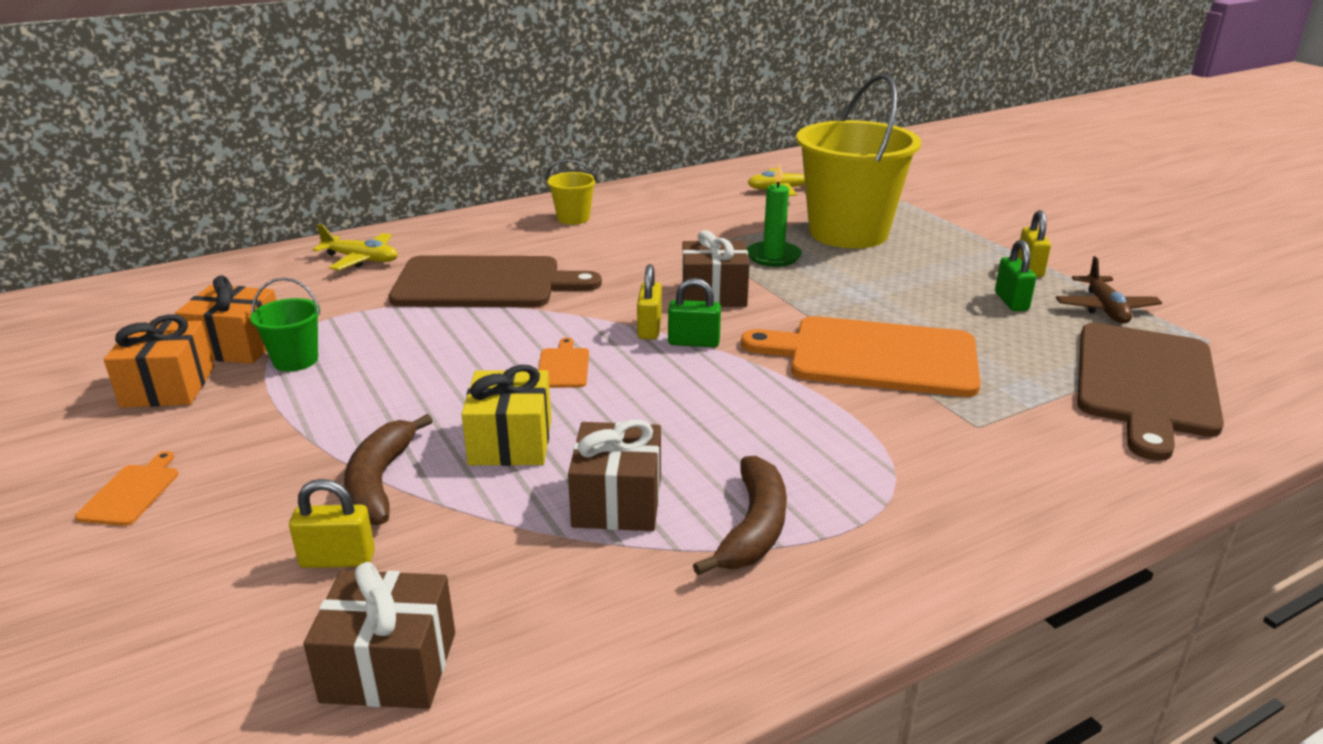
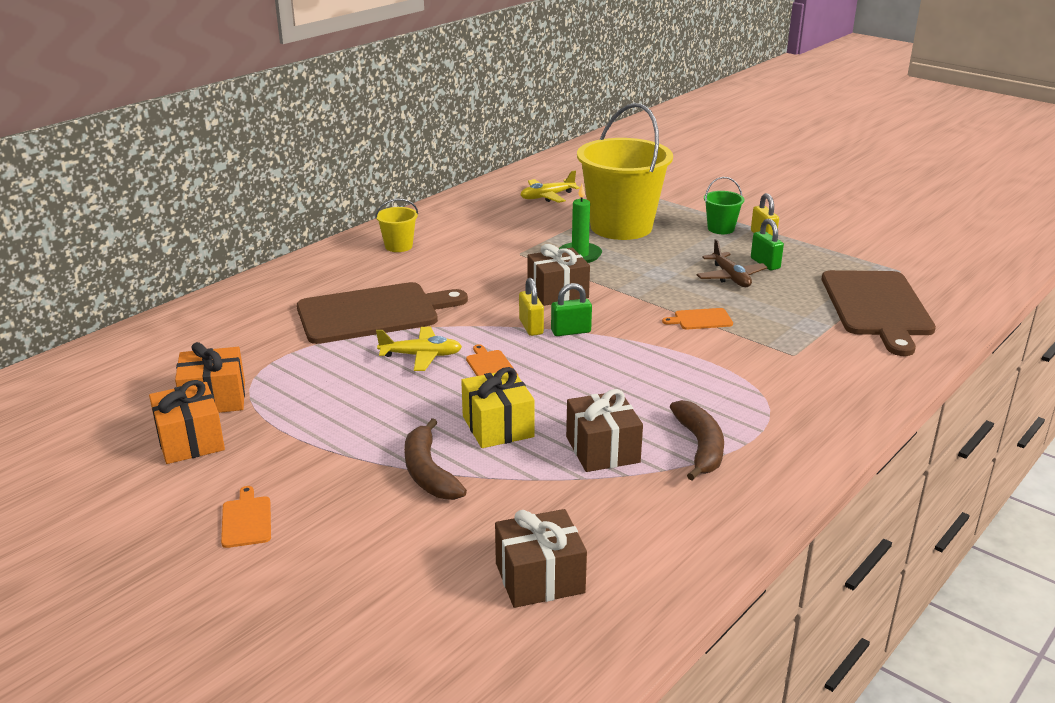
camera: 20 degrees left, 0 degrees up
green bucket [250,278,320,372] -> green bucket moved to [704,177,744,234]
yellow padlock [289,479,375,568] -> none
yellow plane [312,224,398,270] -> yellow plane moved to [376,327,462,371]
orange cutting board [741,316,981,397] -> orange cutting board [662,308,733,329], size x0.40
brown plane [1056,256,1162,324] -> brown plane moved to [696,239,768,287]

